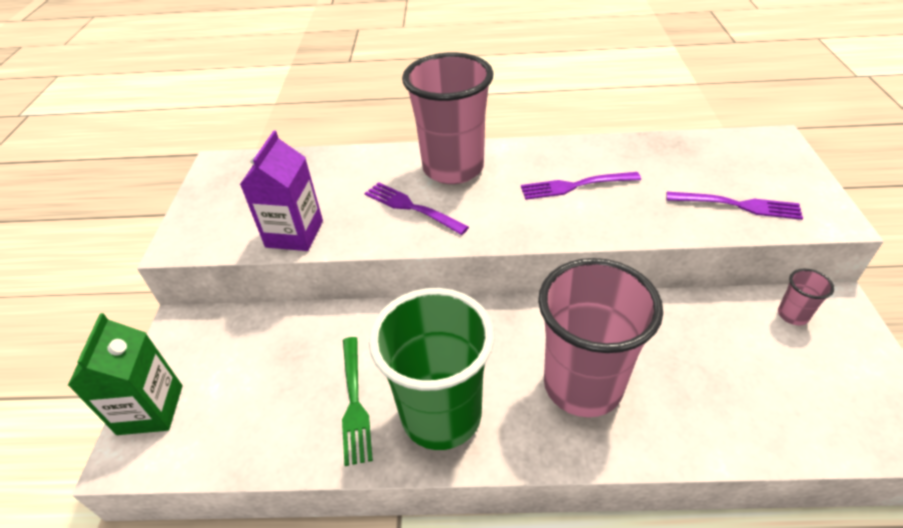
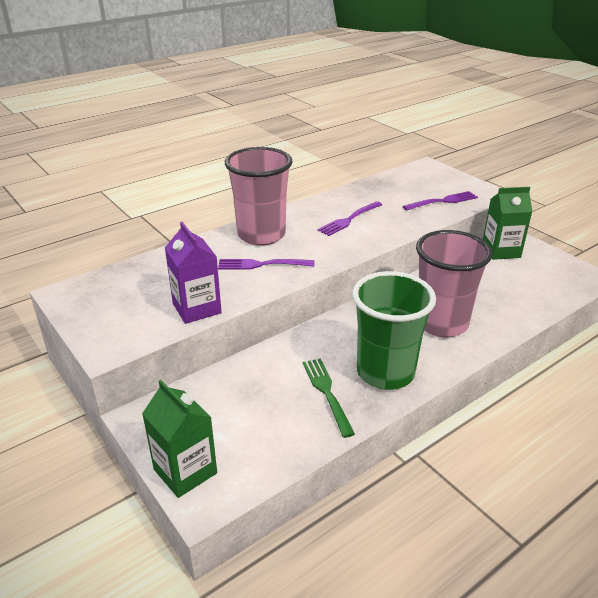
camera: 40 degrees left, 10 degrees down
green fork [342,337,373,466] -> green fork turned 150 degrees counterclockwise [303,358,355,438]
pink cup [778,269,834,325] -> green carton [483,187,533,260]

